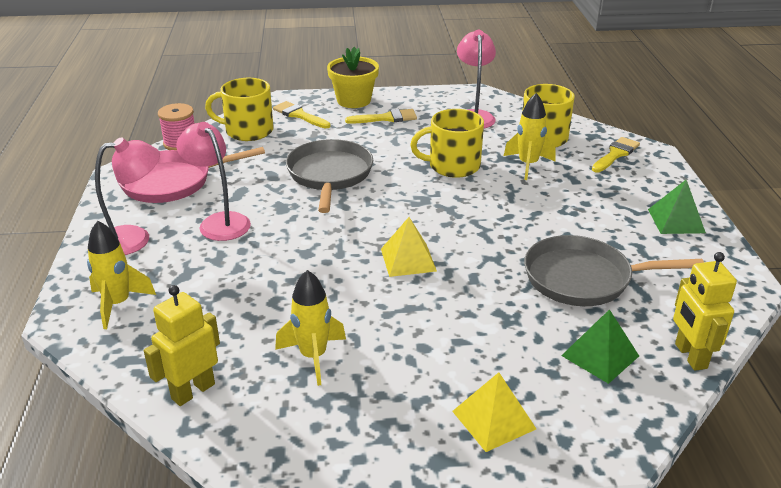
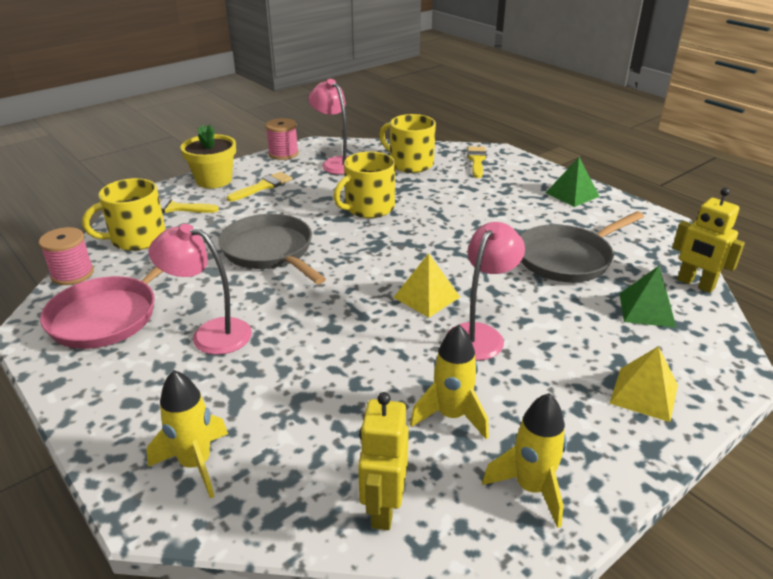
camera: 35 degrees left, 0 degrees up
pink lamp [95,137,160,255] -> pink lamp moved to [446,222,525,361]
yellow rocket [504,93,555,180] -> yellow rocket moved to [482,393,567,528]
none -> pink spool [265,118,299,160]

